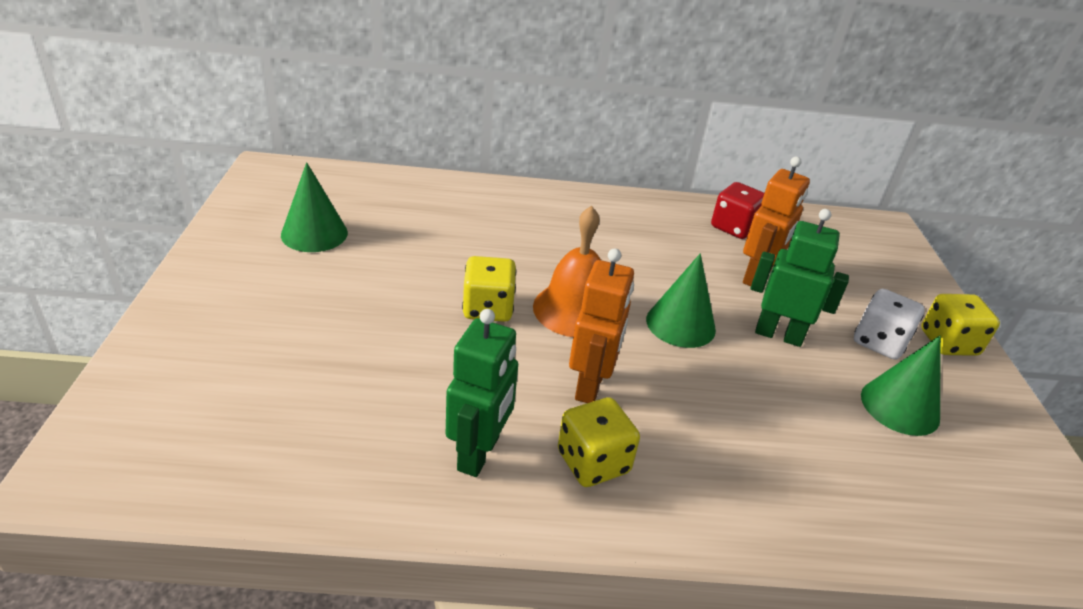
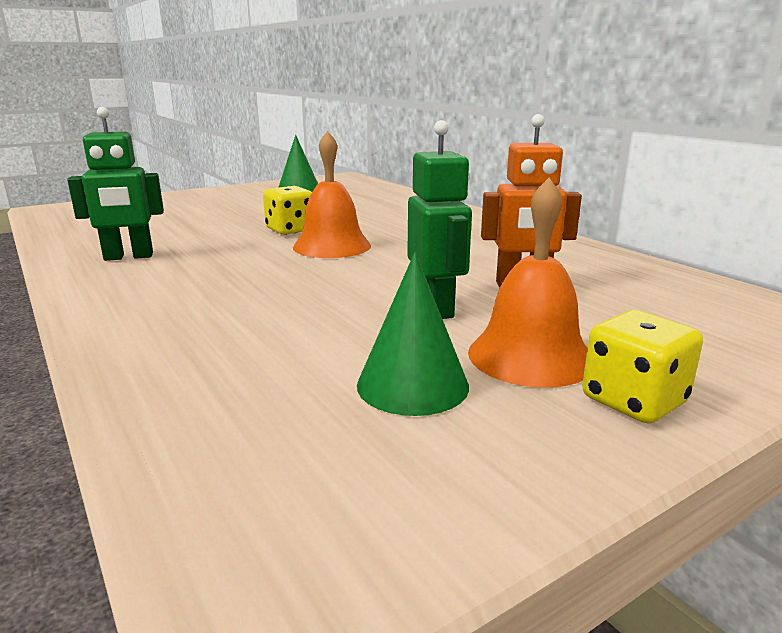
camera: 60 degrees right, 15 degrees down
yellow dice [558,397,640,487] -> none
orange robot [569,248,634,403] -> none
green cone [646,253,716,348] -> none
red dice [711,182,764,239] -> none
white dice [854,289,925,360] -> orange bell [468,178,588,388]

